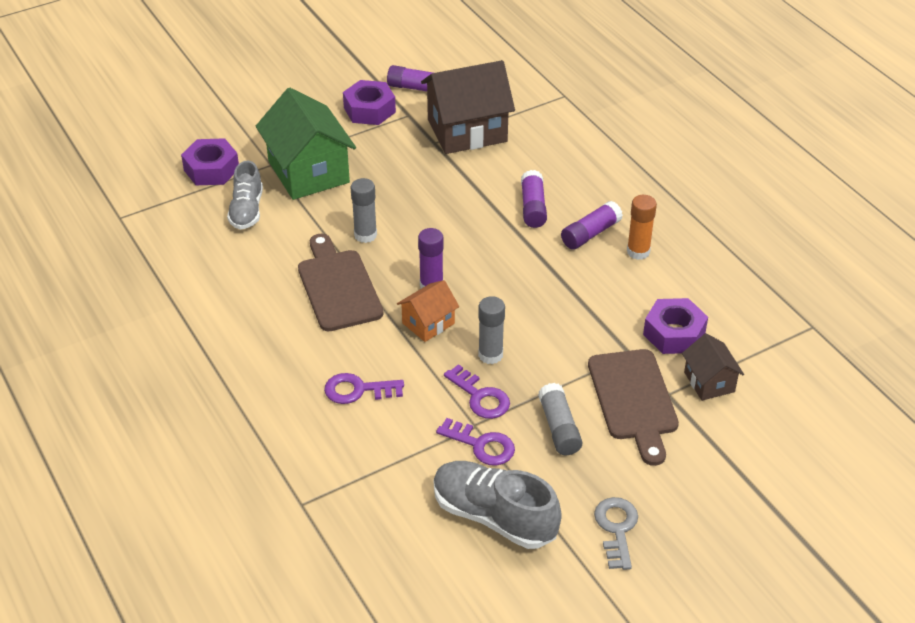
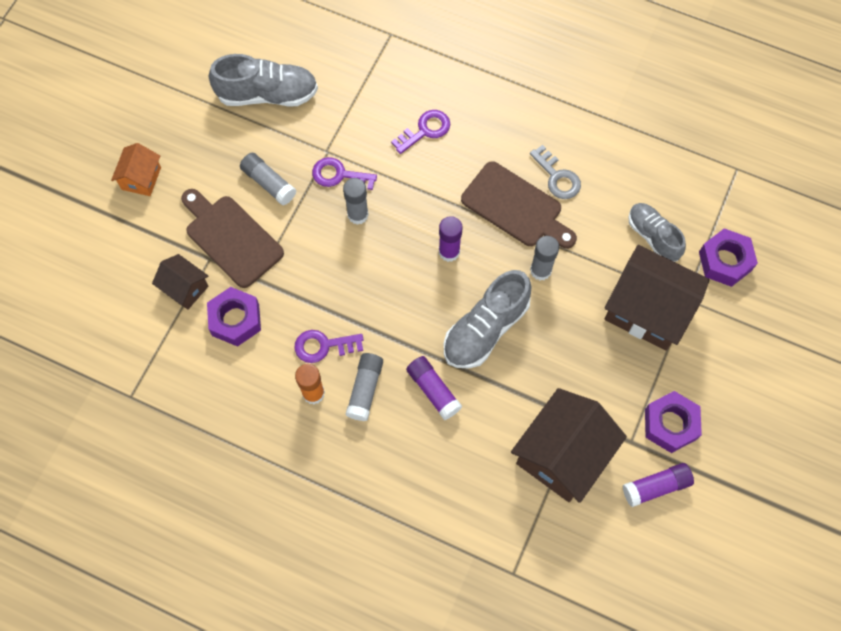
camera: 145 degrees right, 25 degrees up
green house [256,88,356,200] -> brown house [604,245,710,351]
orange house [397,280,459,342] -> orange house moved to [111,143,161,196]
purple key [436,418,515,466] -> purple key moved to [295,330,364,363]
purple glue stick [561,201,623,250] -> grey glue stick [345,353,383,421]
grey key [594,497,638,570] -> grey key moved to [530,145,581,199]
none -> grey shoe [444,270,532,369]

